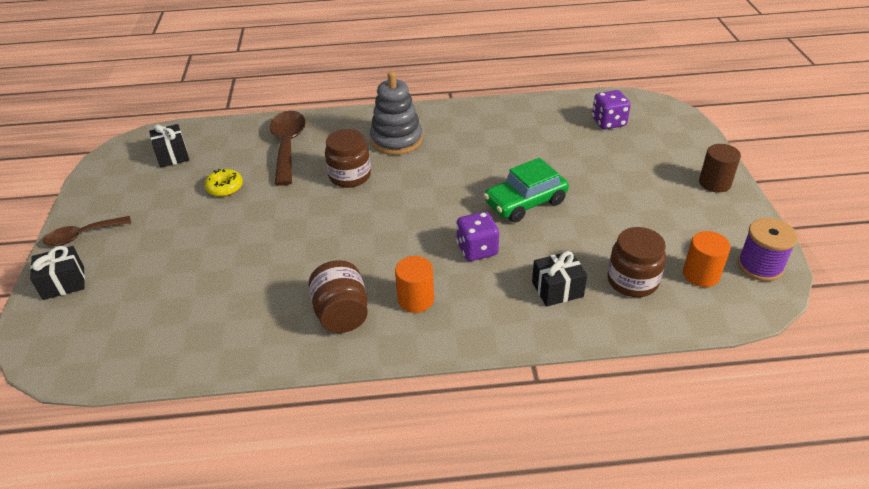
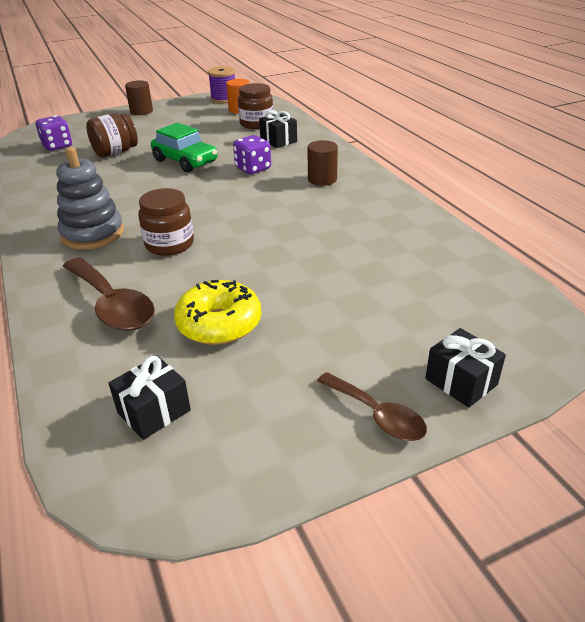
camera: 110 degrees left, 5 degrees down
yellow donut [205,169,243,197] -> yellow donut [174,280,262,345], size x1.68
brown spoon [270,111,306,186] -> brown spoon turned 105 degrees counterclockwise [63,258,155,331]
brown jar [309,260,368,333] -> brown jar moved to [86,113,138,157]
orange cylinder [395,256,434,313] -> brown cylinder [308,140,338,186]

